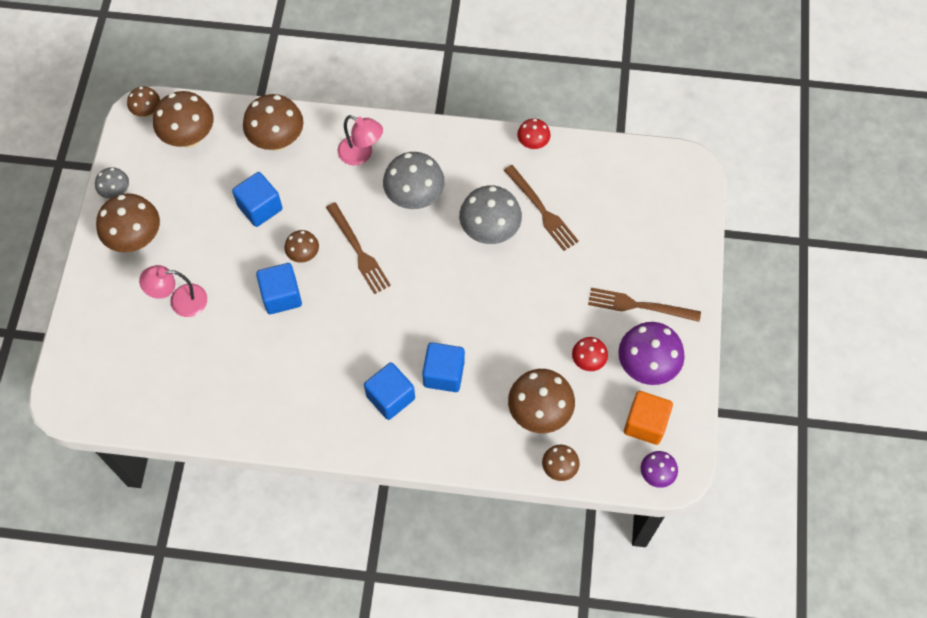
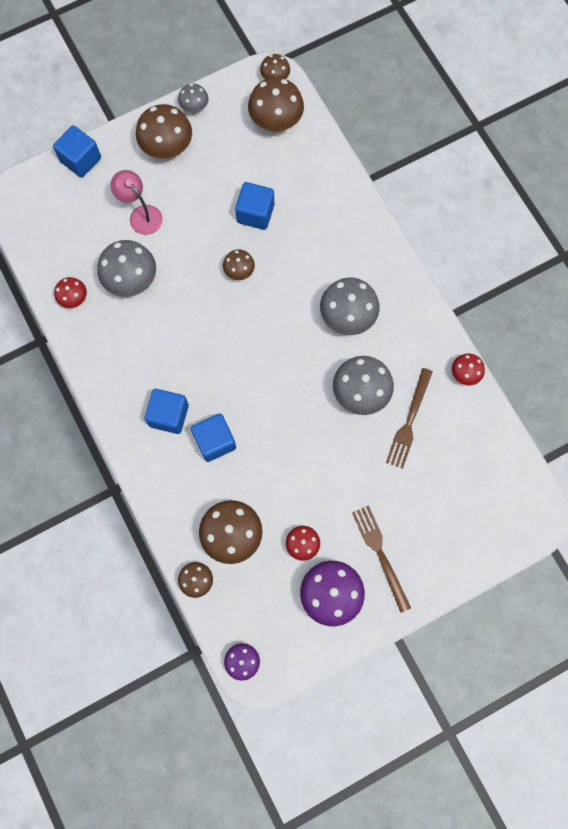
camera: 55 degrees right, 10 degrees up
brown mushroom [243,94,303,151] -> none
blue cube [256,263,302,314] -> blue cube moved to [53,125,101,178]
brown fork [326,202,391,294] -> none
pink lamp [338,115,383,165] -> none
orange cube [624,391,673,445] -> none
none -> red mushroom [54,277,87,308]
none -> grey mushroom [97,240,156,297]

